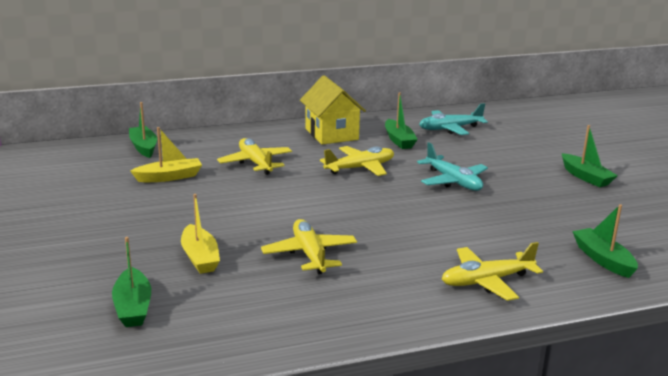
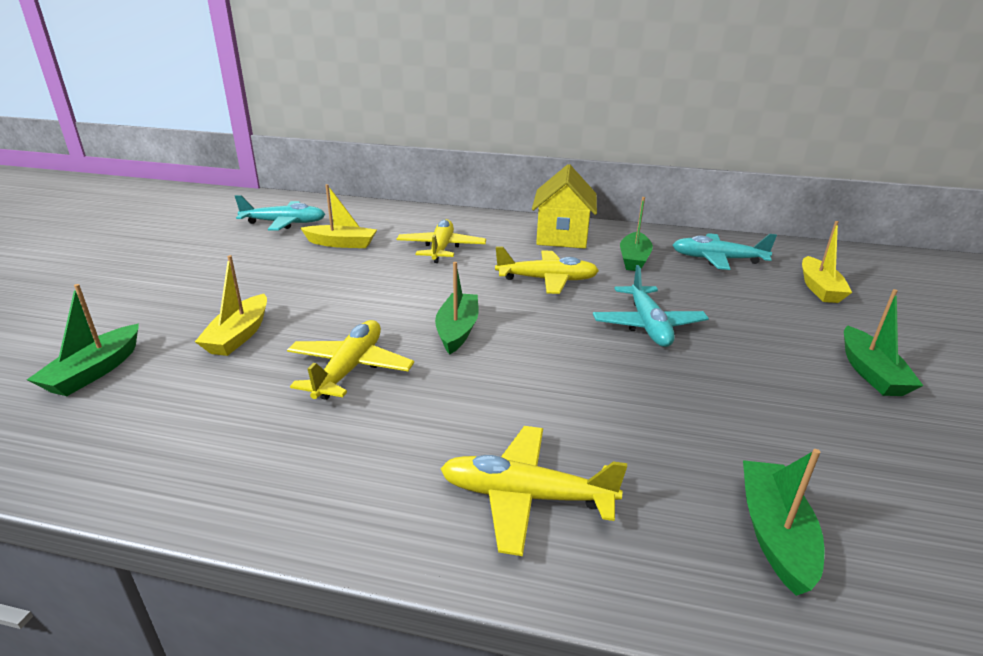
camera: 30 degrees right, 5 degrees up
green boat [129,102,157,158] -> green boat moved to [435,262,478,355]
none -> turquoise plane [235,195,325,230]
none -> yellow boat [802,221,852,303]

